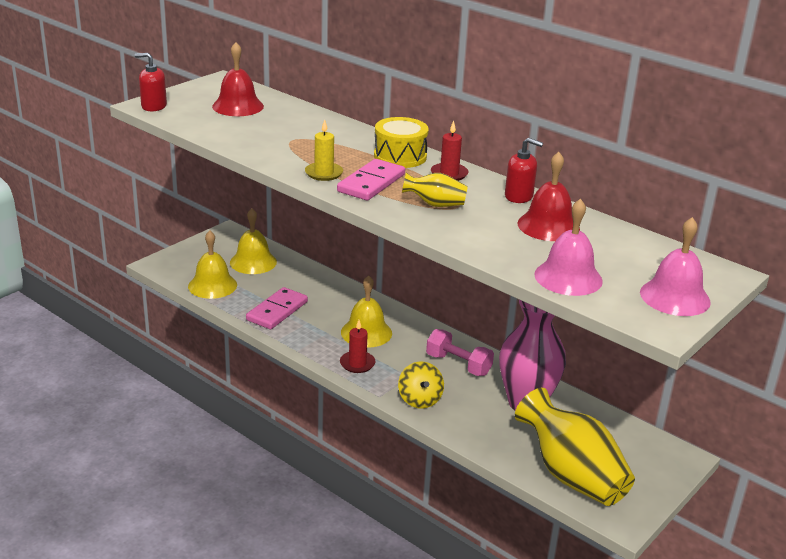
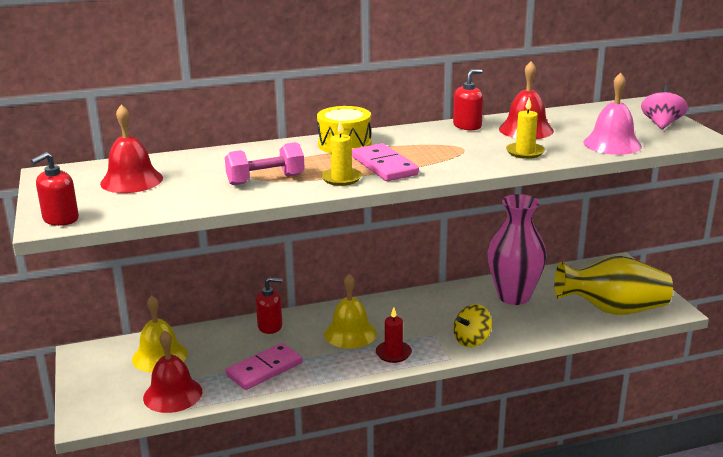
camera: 55 degrees left, 5 degrees down
yellow bell [188,230,237,299] -> red bell [143,330,202,413]
pink domino [246,287,308,329] -> pink domino turned 75 degrees clockwise [226,343,302,390]
yellow spinning top [398,361,444,409] -> yellow spinning top turned 120 degrees clockwise [453,304,492,347]
yellow vase [402,172,468,207] -> none
pink dumbbell [426,329,494,376] -> pink dumbbell moved to [225,142,305,185]
red candle [431,121,469,181] -> none
pink bell [640,217,711,316] -> pink spinning top [641,85,688,130]
none -> red soap dispenser [256,277,283,334]
none -> yellow candle [506,98,545,159]

